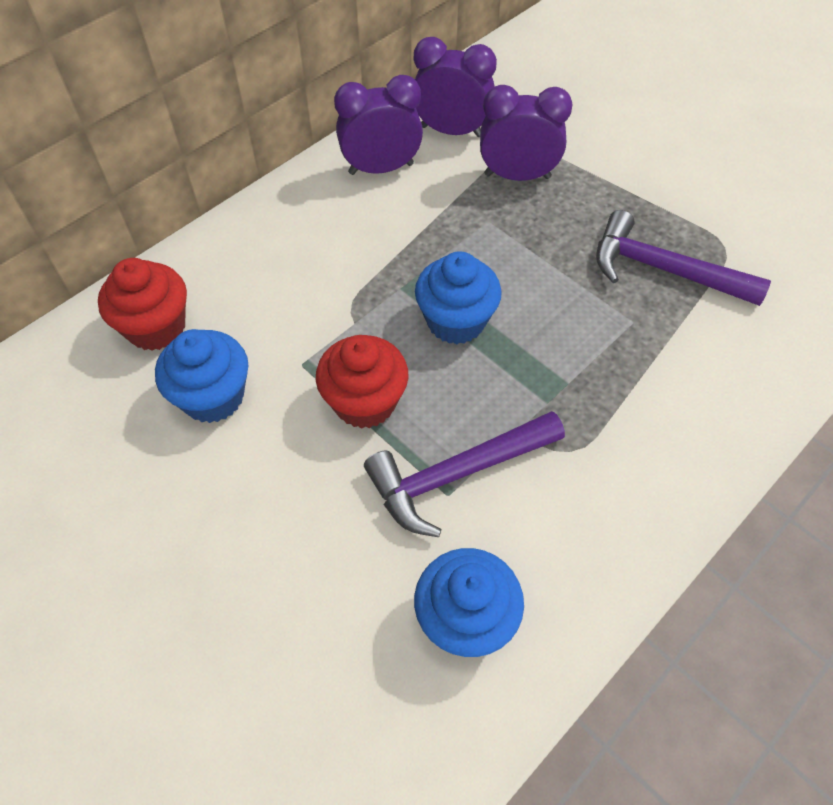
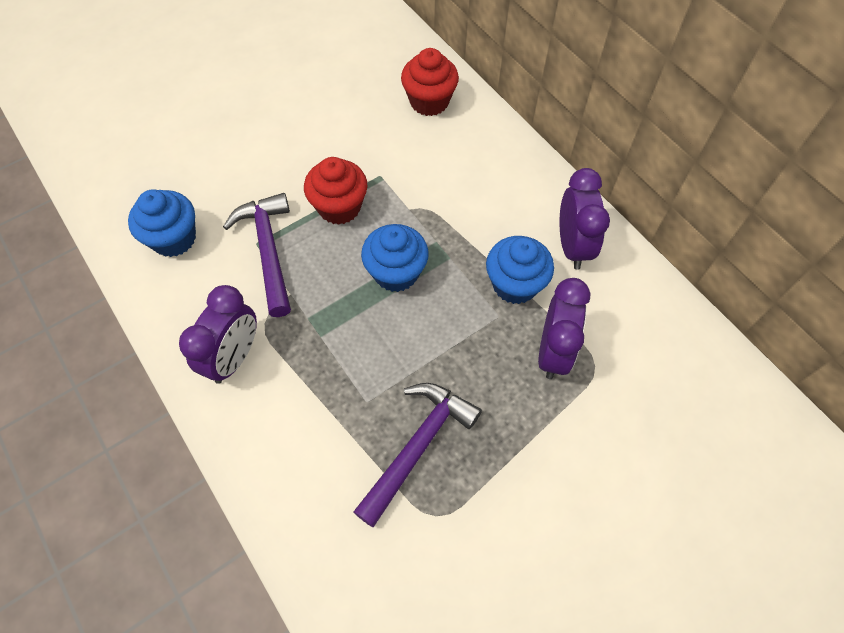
camera: 100 degrees right, 5 degrees up
blue cupcake [155,329,249,423] -> blue cupcake moved to [486,236,554,304]
purple clock [413,37,497,137] -> purple clock moved to [179,285,257,384]

